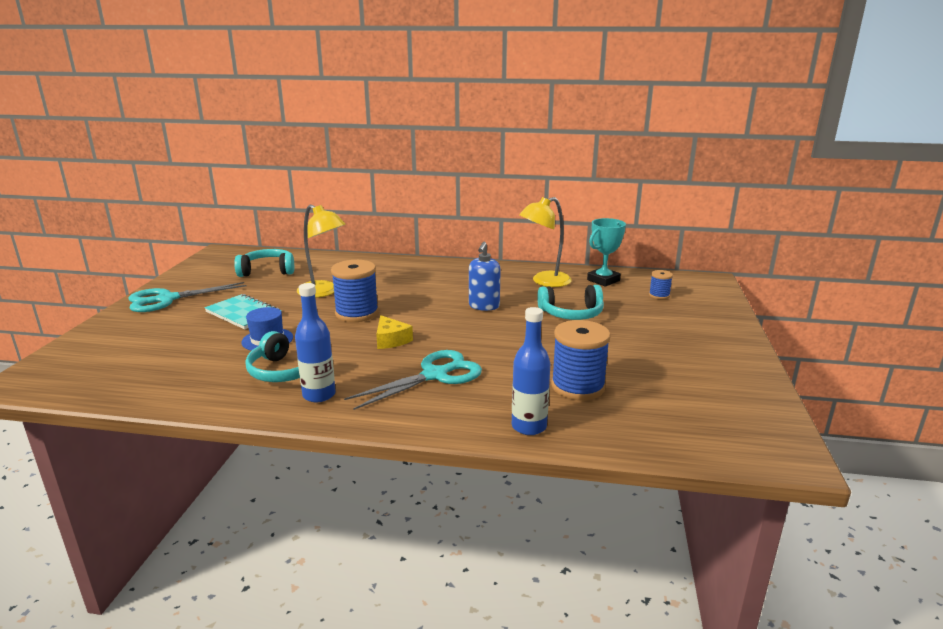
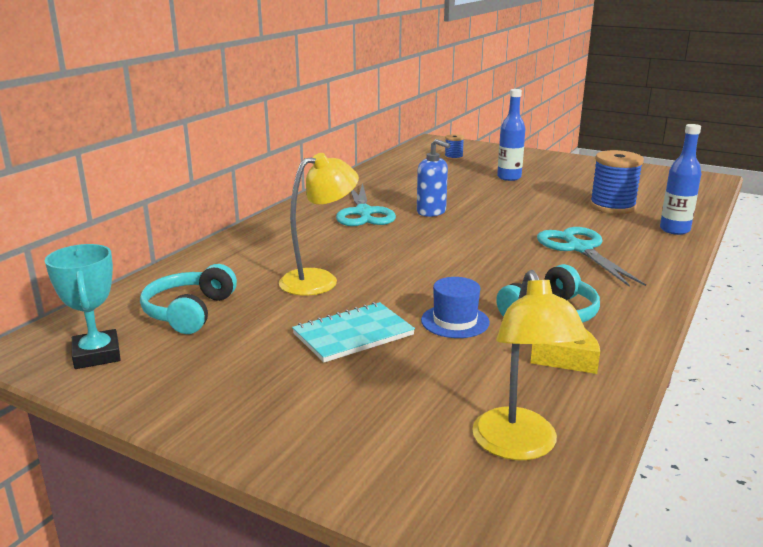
camera: 70 degrees left, 0 degrees up
turquoise scissors [128,282,246,312] -> turquoise scissors moved to [336,183,396,226]
blue bottle [295,283,336,402] -> blue bottle moved to [497,89,525,181]
blue spool [331,260,379,322] -> none
yellow cheese [376,315,413,349] -> yellow cheese moved to [531,329,600,374]
yellow lamp [519,197,572,287] -> yellow lamp moved to [473,270,588,460]
turquoise headphones [537,285,604,320] -> none
turquoise trophy [587,218,626,287] -> turquoise trophy moved to [44,244,121,369]

